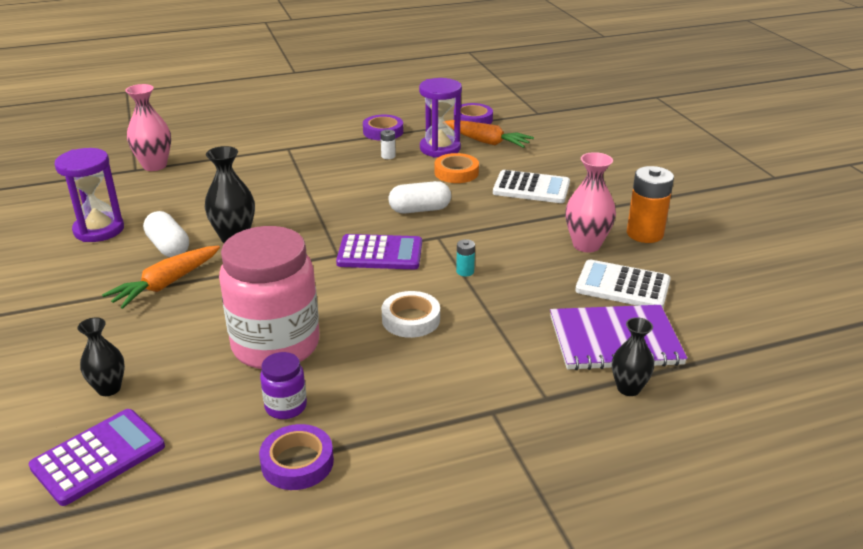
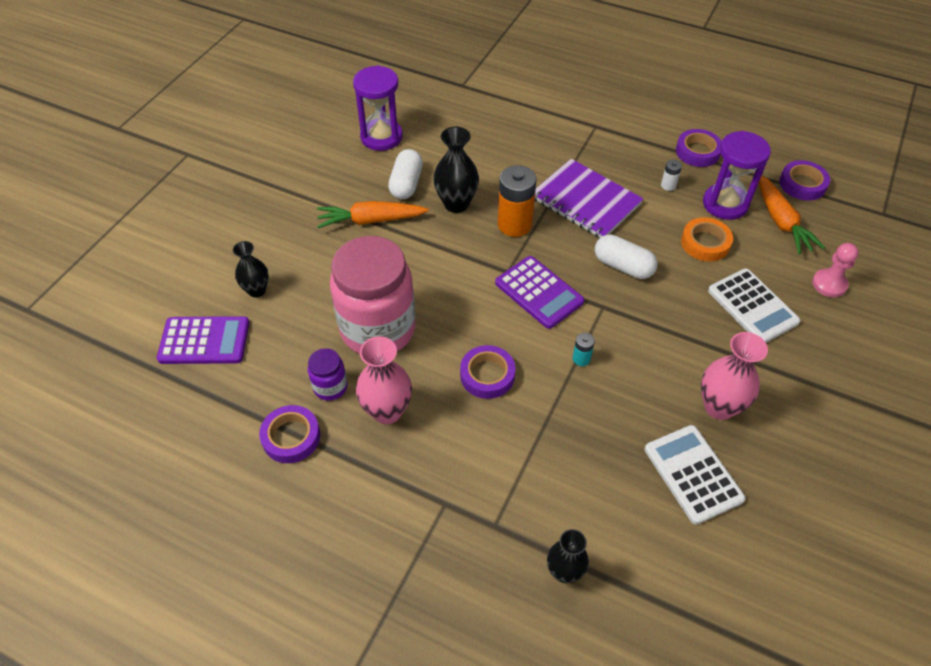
camera: 45 degrees right, 20 degrees up
pink vase [125,84,171,171] -> pink vase moved to [356,336,412,424]
white tape [382,291,440,338] -> purple tape [460,345,516,399]
purple notebook [550,305,688,370] -> purple notebook moved to [535,159,644,238]
orange battery [627,166,674,243] -> orange battery moved to [498,166,537,237]
none -> pink pawn [812,243,859,297]

